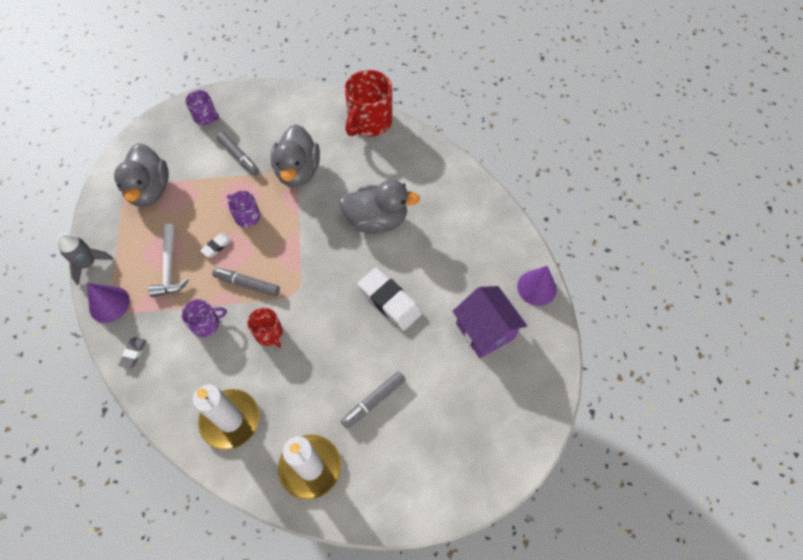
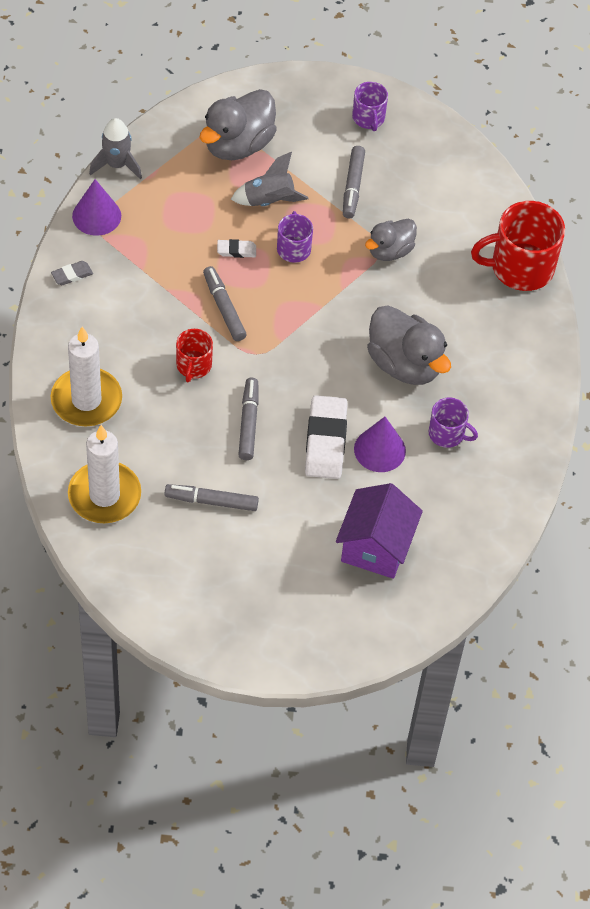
camera: 45 degrees right, 5 degrees down
white hammer [148,224,189,297] -> none
purple mug [181,299,227,337] -> purple mug moved to [428,397,478,448]
grey duck [271,124,320,187] -> grey duck [365,219,417,261], size x0.62
purple cone [517,266,557,306] -> purple cone moved to [354,417,406,472]
none -> grey rocket [231,152,309,206]
none -> grey marker [238,378,259,460]

